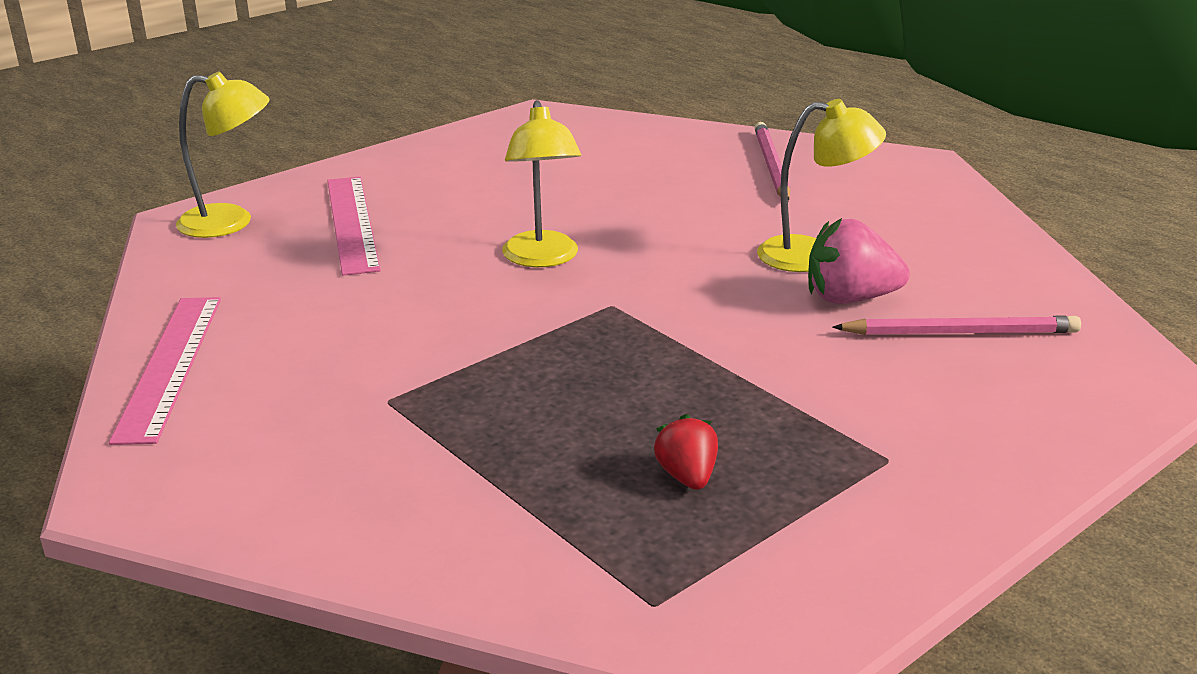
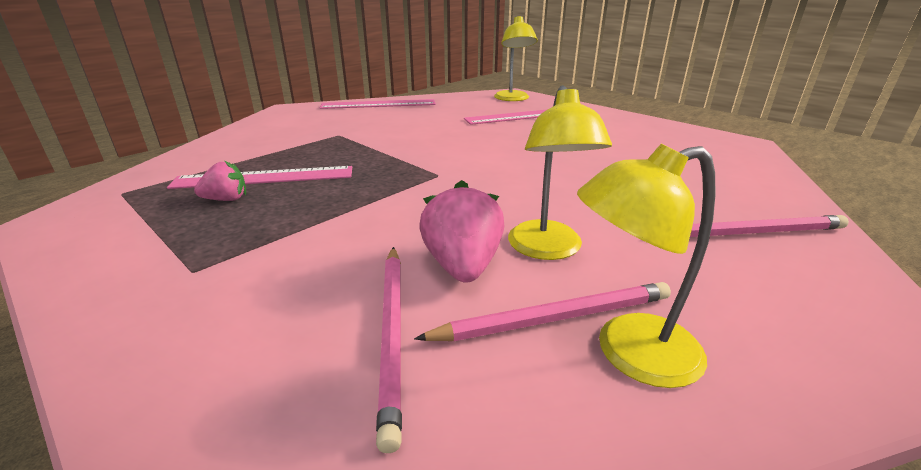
camera: 85 degrees right, 0 degrees up
yellow lamp [502,100,581,267] -> yellow lamp moved to [577,144,716,388]
red strawberry [654,414,718,490] -> pink strawberry [194,160,246,201]
none -> pink ruler [167,166,352,189]
none -> pink pencil [414,282,671,341]

